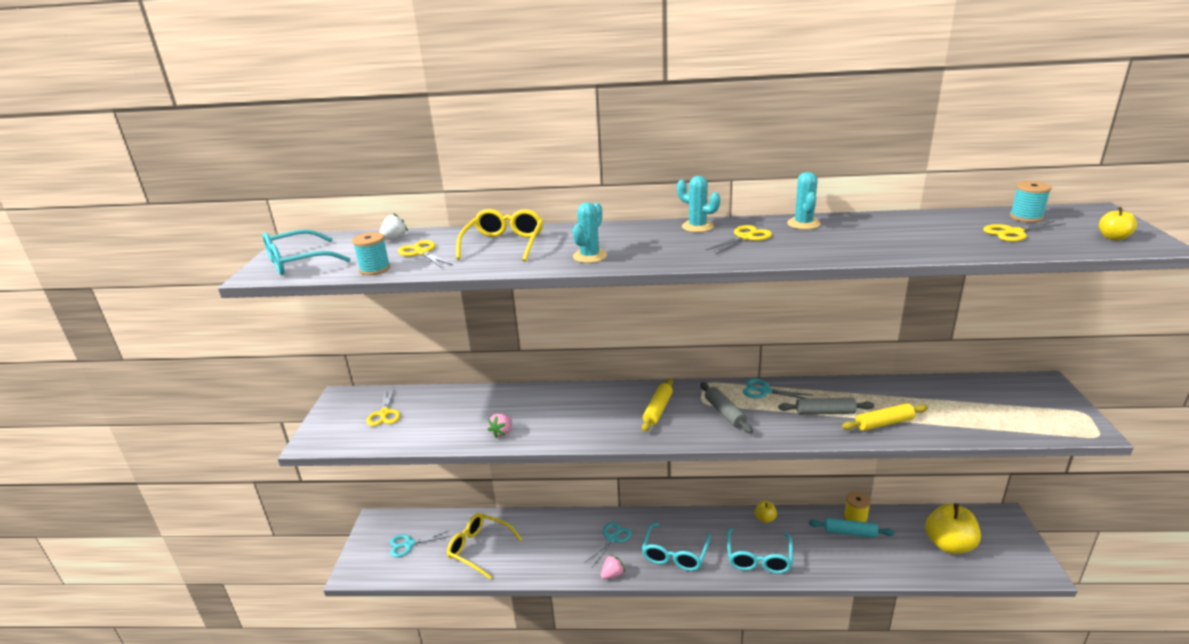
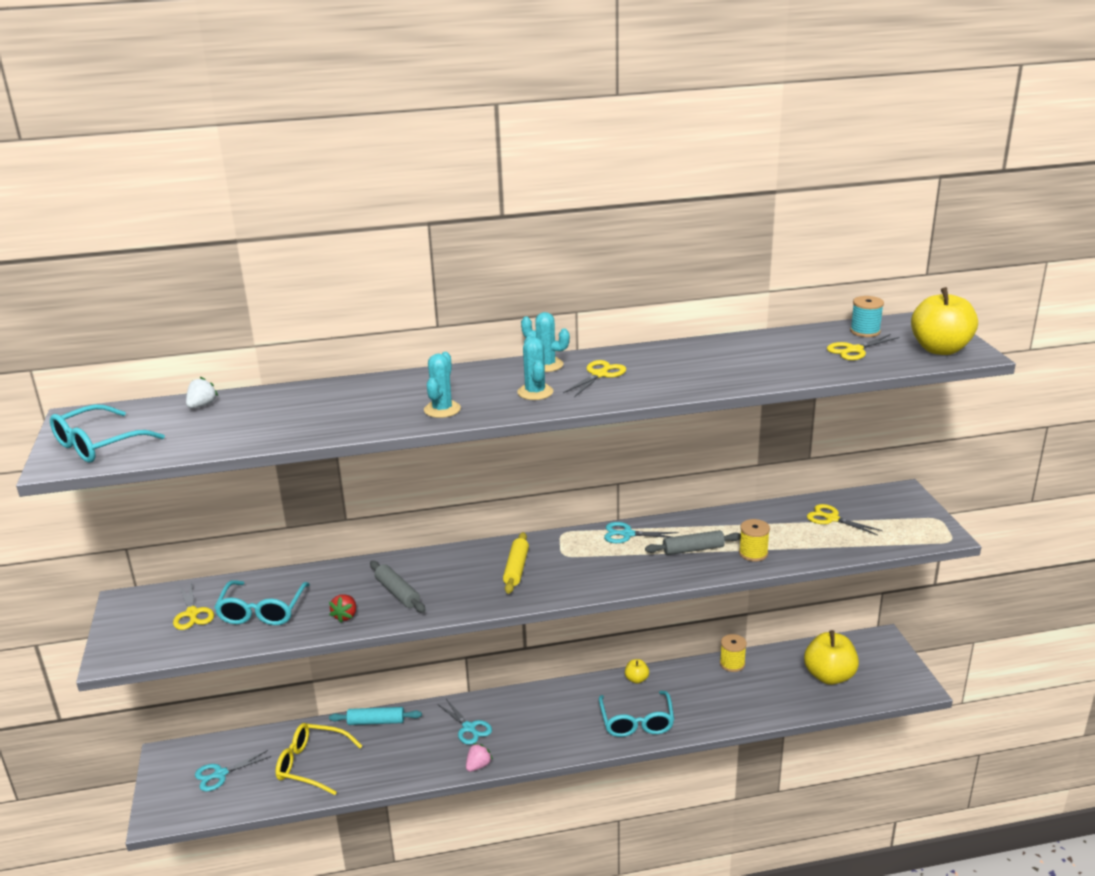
camera: 15 degrees left, 0 degrees up
turquoise spool [352,232,390,275] -> none
yellow scissors [398,240,453,268] -> yellow scissors moved to [807,504,883,535]
yellow glasses [456,209,543,261] -> none
pink strawberry [488,414,512,438] -> red strawberry [329,594,356,623]
turquoise scissors [584,522,632,567] -> turquoise scissors turned 120 degrees clockwise [437,699,492,745]
turquoise glasses [642,523,711,571] -> turquoise glasses moved to [214,580,310,625]
grey rolling pin [700,382,753,434] -> grey rolling pin moved to [370,561,426,613]
turquoise cactus [787,172,821,229] -> turquoise cactus moved to [517,336,553,400]
turquoise rolling pin [809,518,895,538] -> turquoise rolling pin moved to [329,707,422,725]
yellow rolling pin [842,403,928,431] -> yellow spool [739,519,770,561]
yellow apple [1099,207,1137,240] -> yellow apple [911,287,978,355], size x2.14

